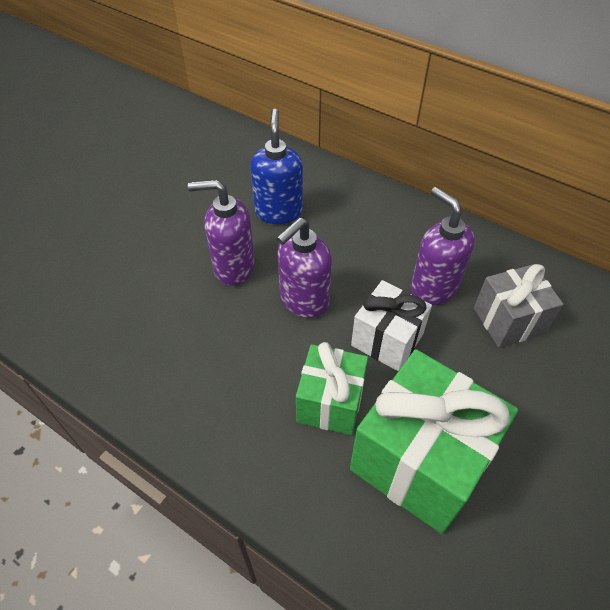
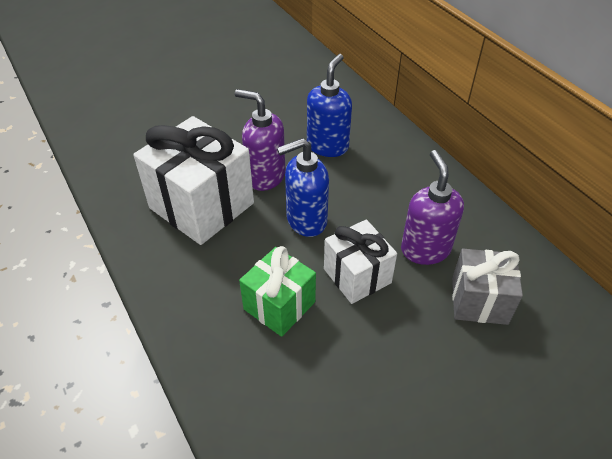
camera: 25 degrees right, 5 degrees down
purple soap dispenser [277,217,332,318] -> blue soap dispenser [277,138,329,237]
green gift [350,349,518,534] -> none
none -> white gift [133,116,254,245]

